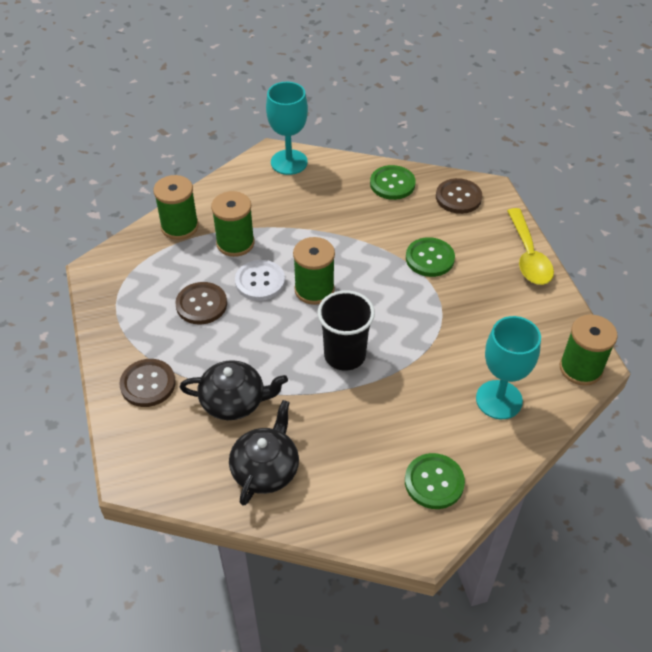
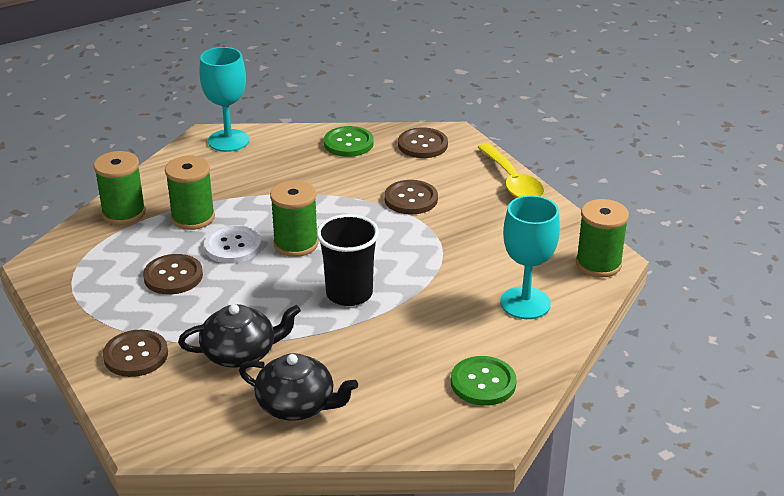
camera: 15 degrees left, 15 degrees down
black teapot [229,400,299,506] -> black teapot turned 105 degrees clockwise [239,353,358,421]
green button [406,237,455,277] -> brown button [384,180,438,214]

